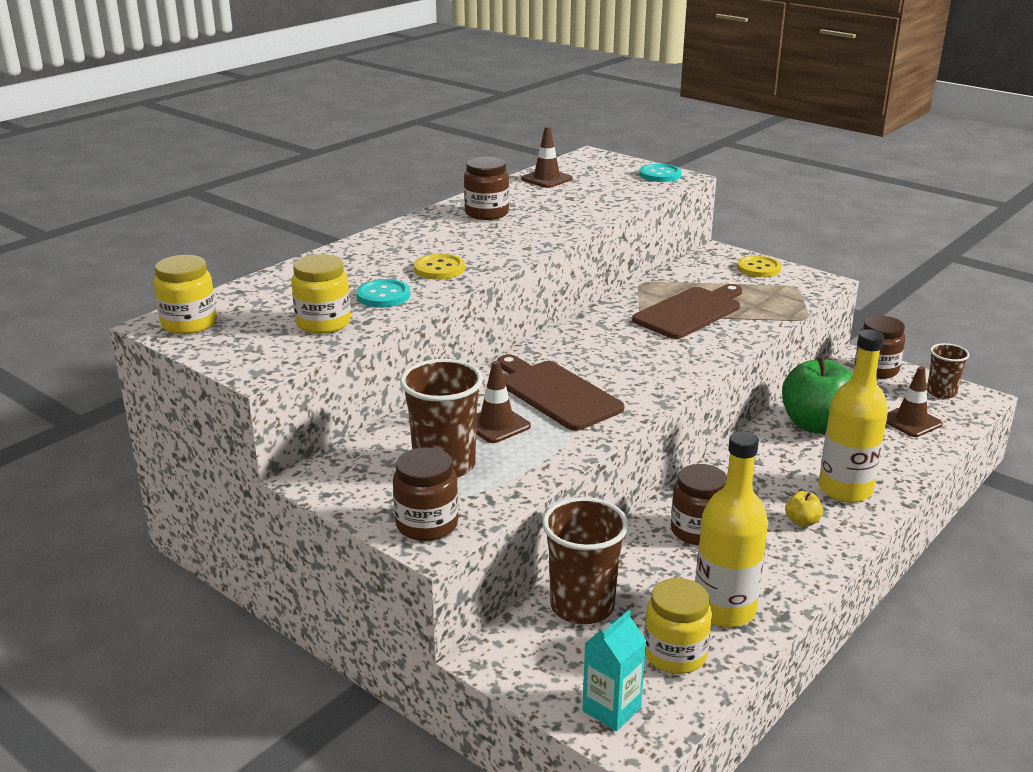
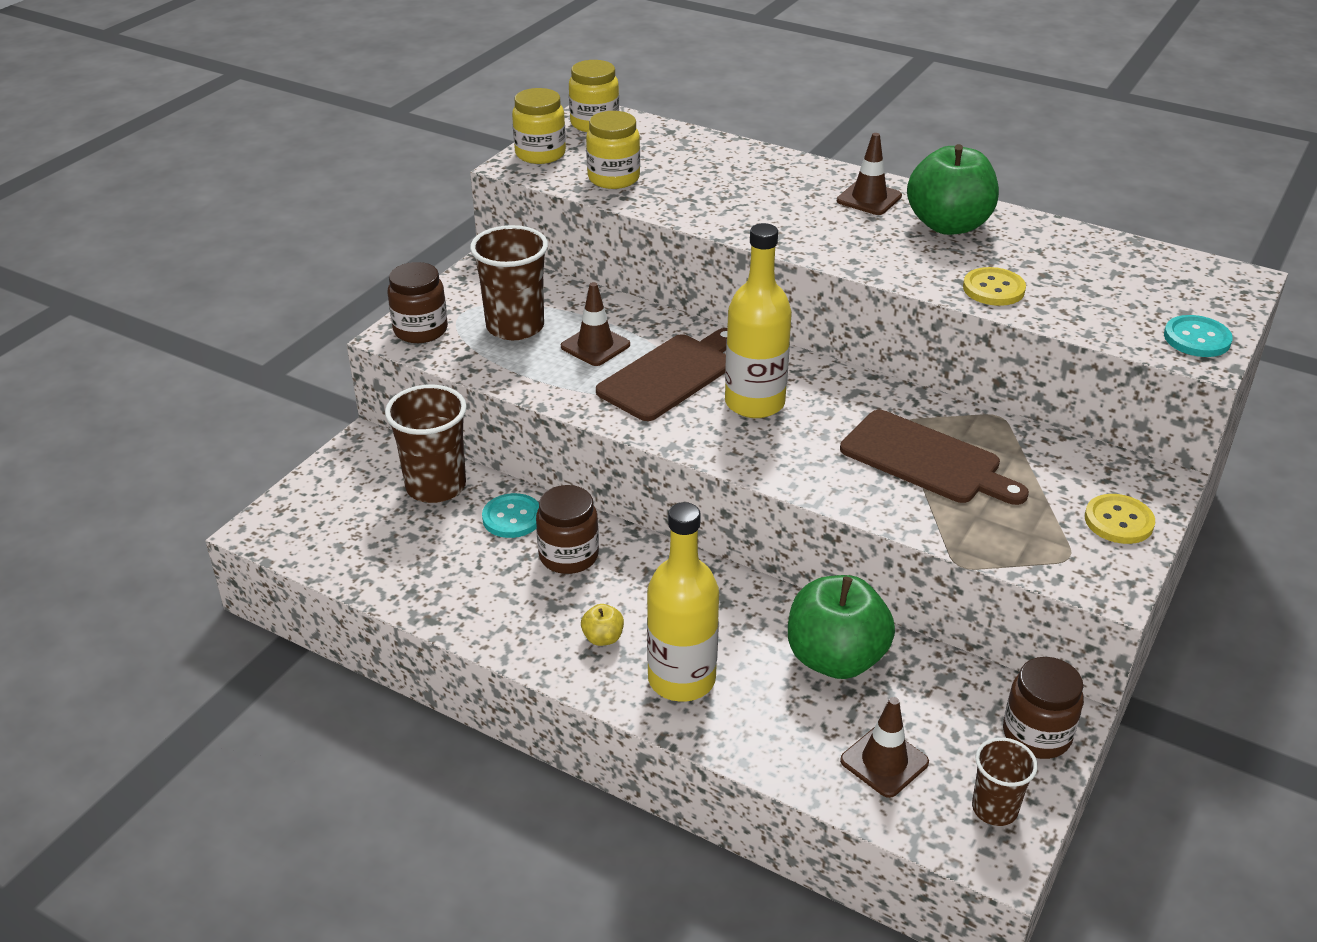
camera: 80 degrees right, 10 degrees up
turquoise button [356,279,410,307] -> turquoise button moved to [482,493,539,538]
yellow button [414,254,465,280] -> yellow button moved to [963,267,1026,306]
brown jar [464,157,509,220] -> green apple [907,144,999,235]
brown traffic cone [521,126,573,188] -> brown traffic cone moved to [837,133,902,215]
turquoise carton [582,610,646,731] -> none
yellow jar [644,578,712,674] -> yellow jar moved to [512,88,566,164]
yellow bottle [695,431,768,627] -> yellow bottle moved to [725,223,792,418]

